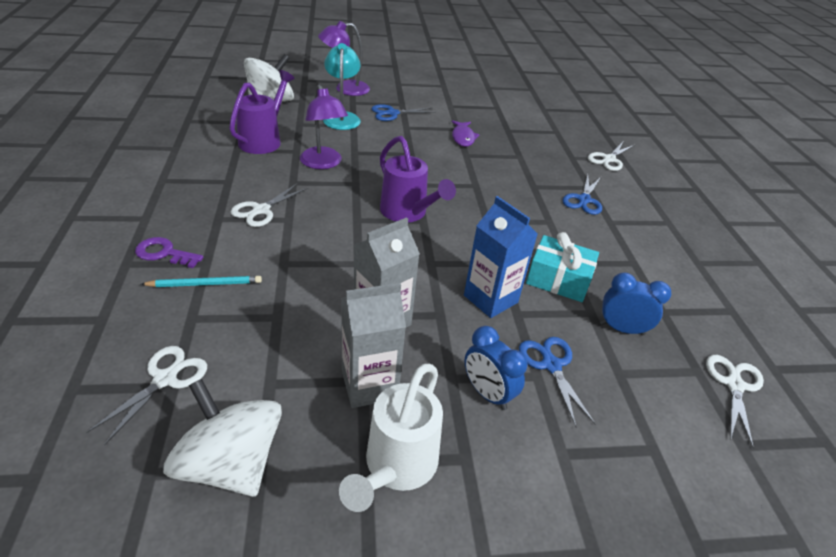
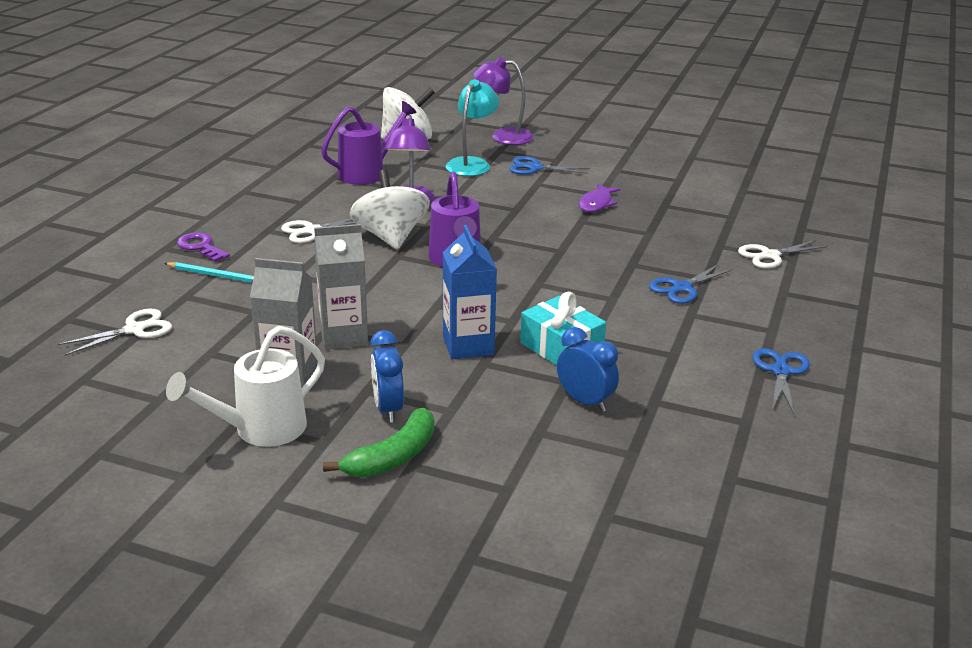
camera: 30 degrees right, 10 degrees down
white spinning top [163,379,282,497] -> white spinning top moved to [350,170,430,250]
blue scissors [519,337,596,427] -> blue scissors moved to [752,348,810,414]
white scissors [706,355,764,448] -> none
none -> green banana [323,408,434,478]

